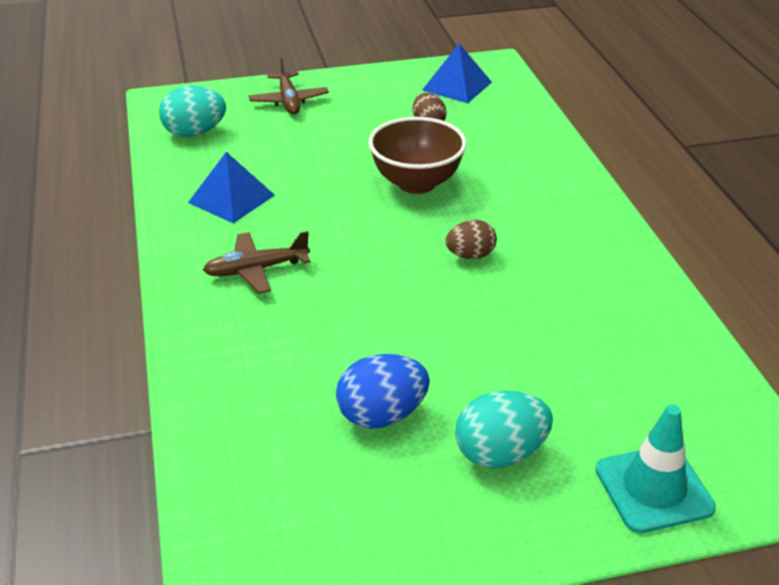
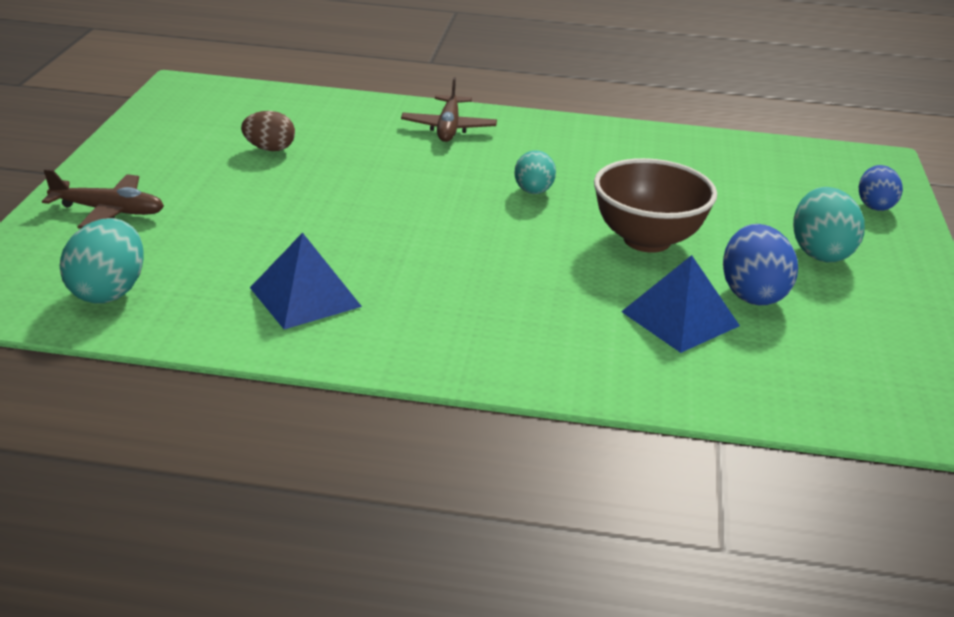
camera: 70 degrees left, 5 degrees down
brown plane [203,231,310,294] -> brown plane moved to [401,77,497,142]
brown bowl [368,117,467,194] -> brown bowl moved to [594,158,717,253]
blue pyramid [422,44,492,103] -> blue pyramid moved to [621,255,740,353]
brown egg [445,220,497,259] -> turquoise egg [514,150,556,194]
turquoise traffic cone [595,405,716,533] -> blue egg [859,165,903,211]

